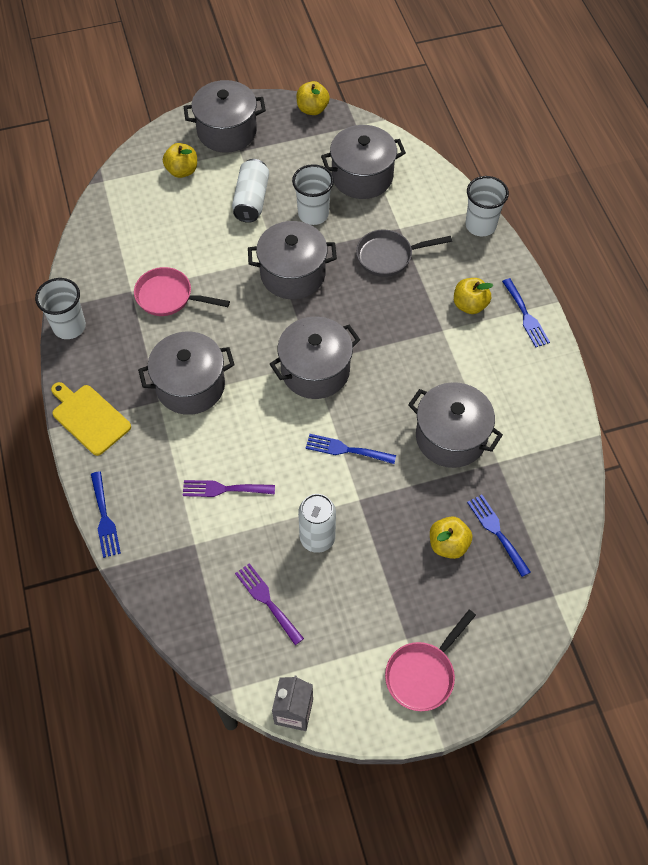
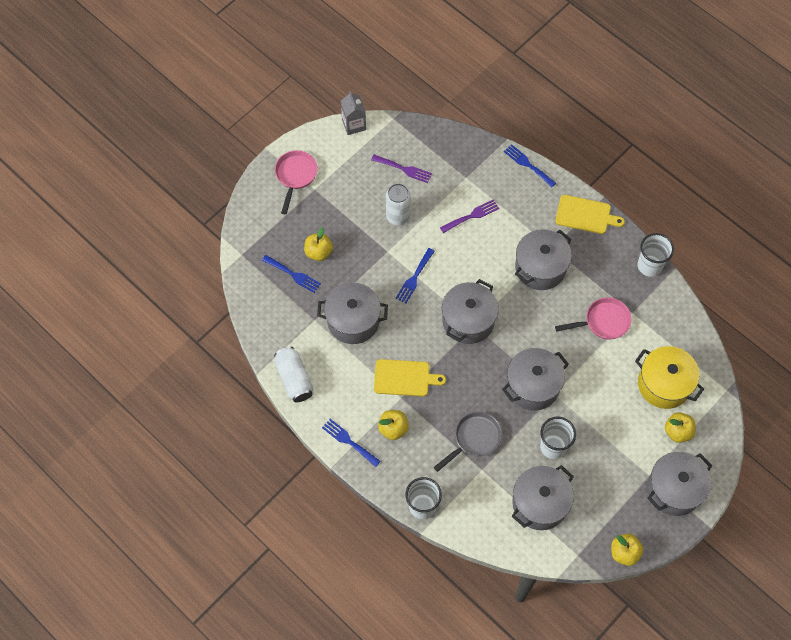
camera: 150 degrees right, 5 degrees up
white can [232,159,269,223] -> white can moved to [274,347,313,402]
blue fork [306,434,396,464] -> blue fork turned 135 degrees clockwise [396,248,435,304]
none -> yellow cutting board [374,359,446,396]
none -> yellow pot [635,346,704,409]

